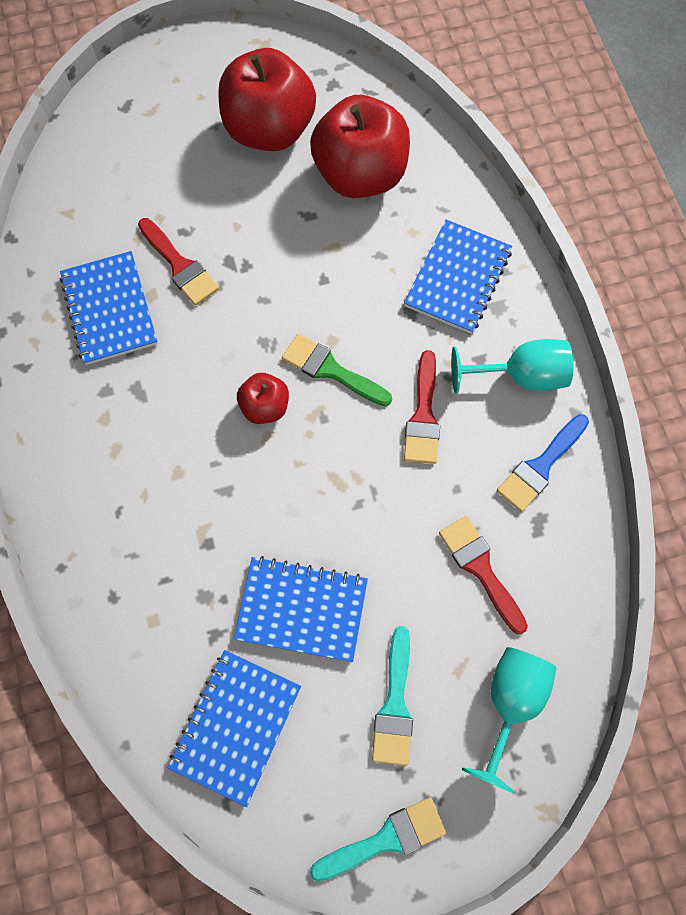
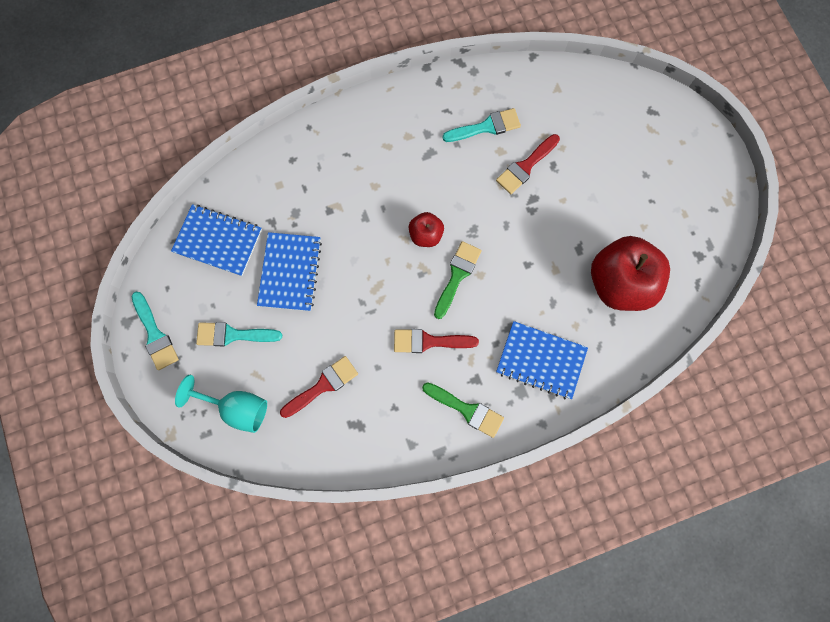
camera: 85 degrees right, 5 degrees up
blue notebook [60,251,158,365] -> turquoise brush [442,108,521,142]
red apple [218,48,316,151] -> none
turquoise goblet [451,339,573,394] -> green brush [422,382,504,438]
blue brush [497,414,589,512] -> none

